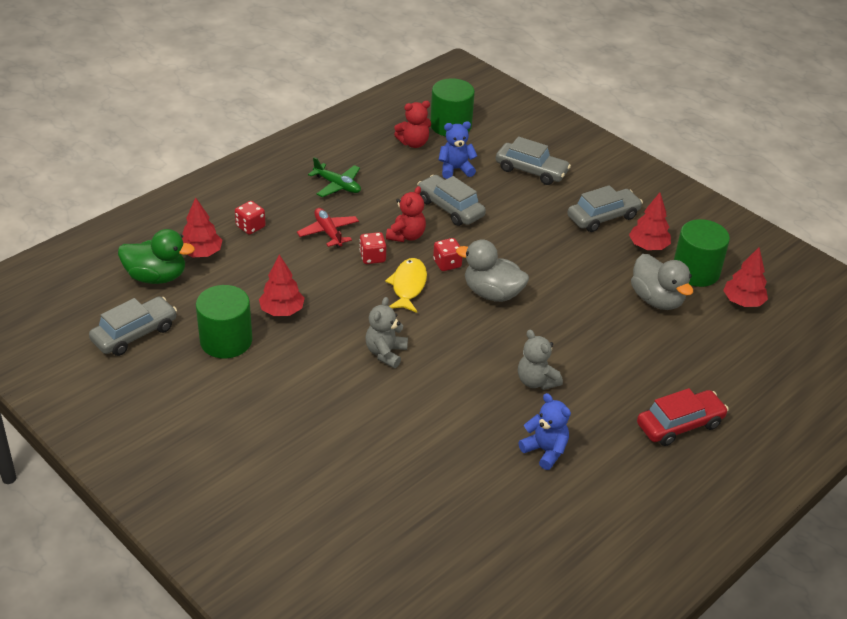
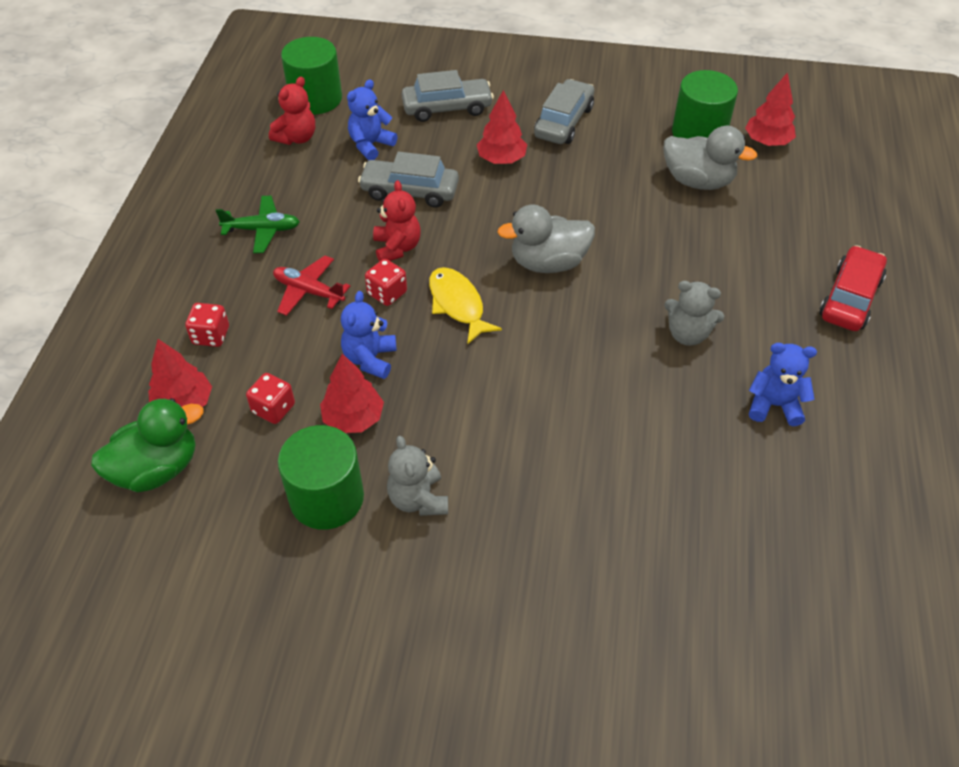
camera: 35 degrees left, 10 degrees up
grey car [89,296,177,356] -> none
grey teddy bear [365,297,408,368] -> grey teddy bear moved to [387,436,448,516]
red dice [433,238,463,271] -> red dice moved to [246,373,295,424]
red tree [629,193,671,250] -> red tree moved to [477,90,527,164]
none -> blue teddy bear [341,291,397,379]

